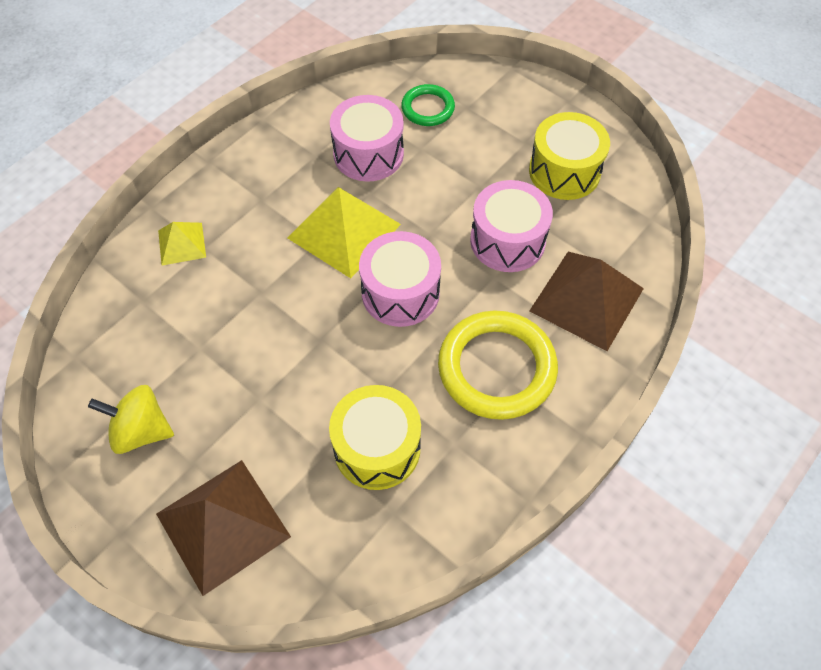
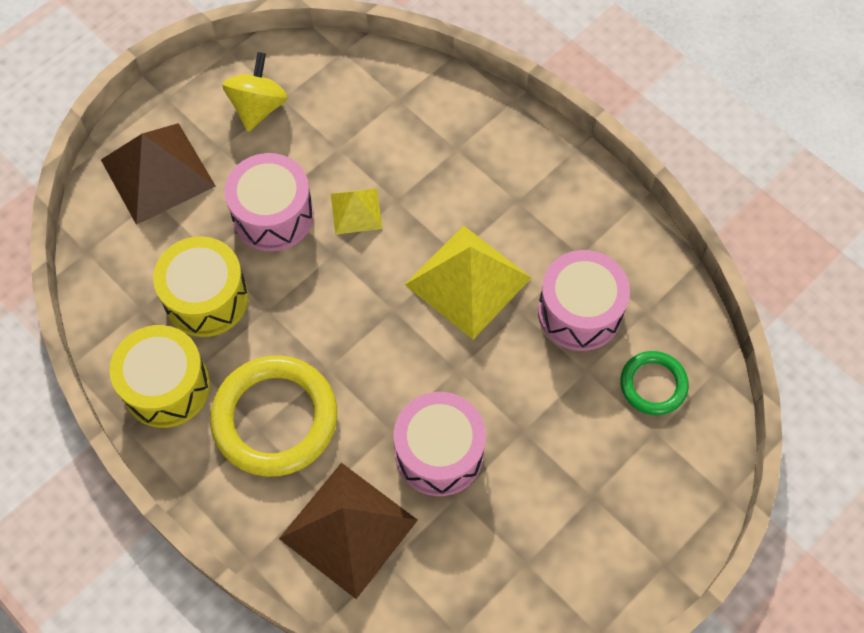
camera: 95 degrees right, 5 degrees up
yellow pyramid [158,222,206,266] -> yellow pyramid moved to [331,188,383,235]
pink drum [359,231,441,327] -> pink drum moved to [224,153,314,251]
yellow drum [529,112,610,200] -> yellow drum moved to [110,325,210,428]

